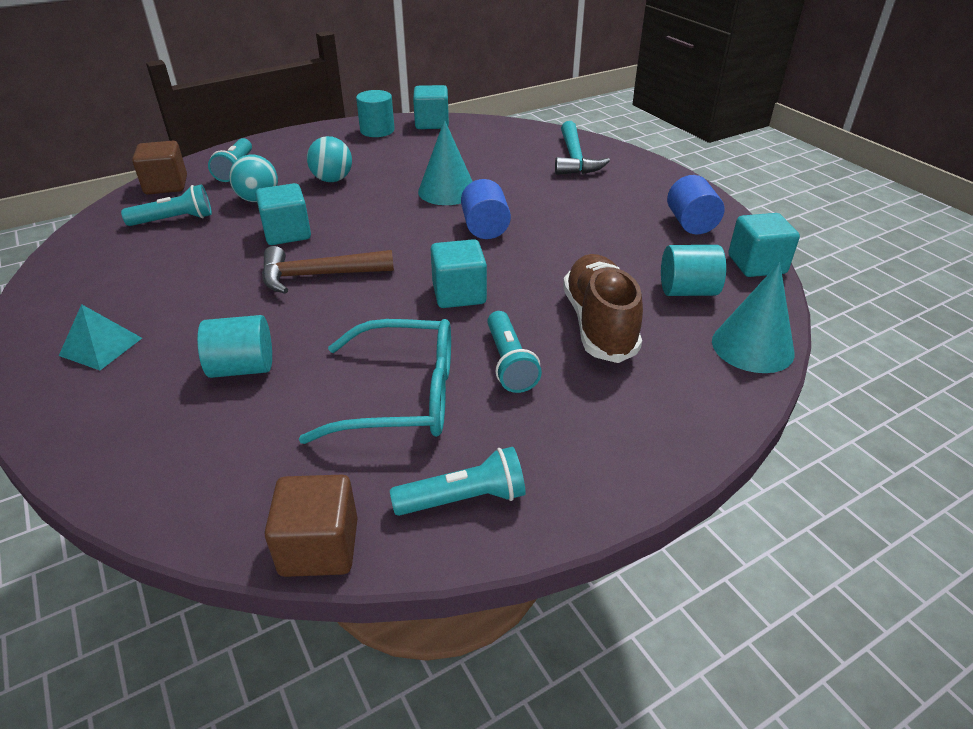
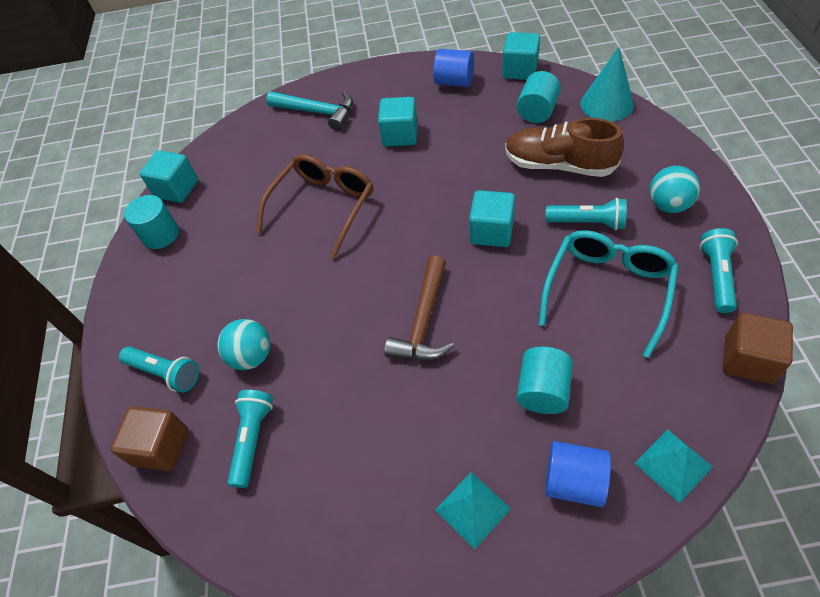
camera: 60 degrees left, 15 degrees up
turquoise cube [256,183,311,245] -> turquoise cube moved to [378,97,418,146]
turquoise ball [307,136,352,182] -> turquoise ball moved to [649,166,700,213]
turquoise cone [418,120,473,205] -> brown glasses [256,154,373,259]
blue cylinder [461,179,511,239] -> blue cylinder moved to [545,441,611,507]
none -> turquoise pyramid [634,429,713,503]

